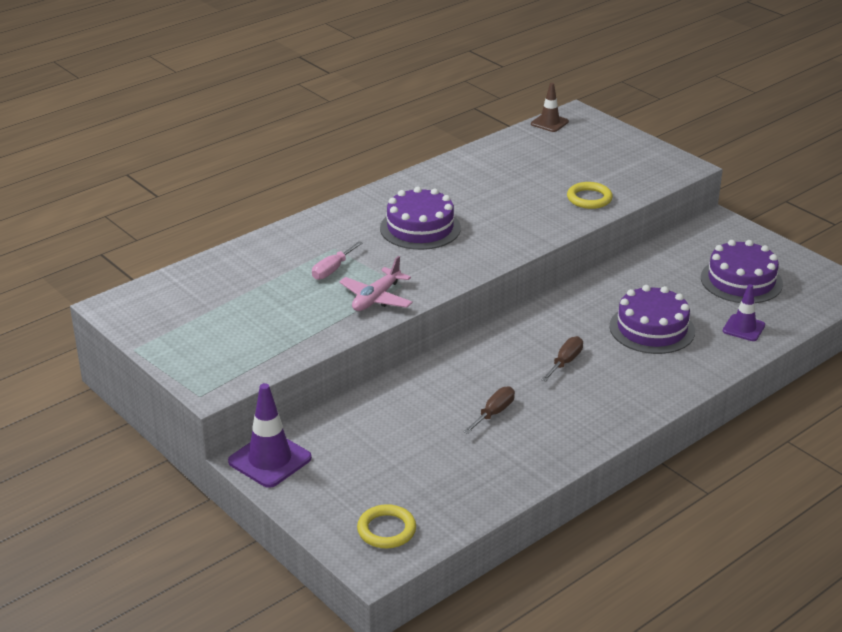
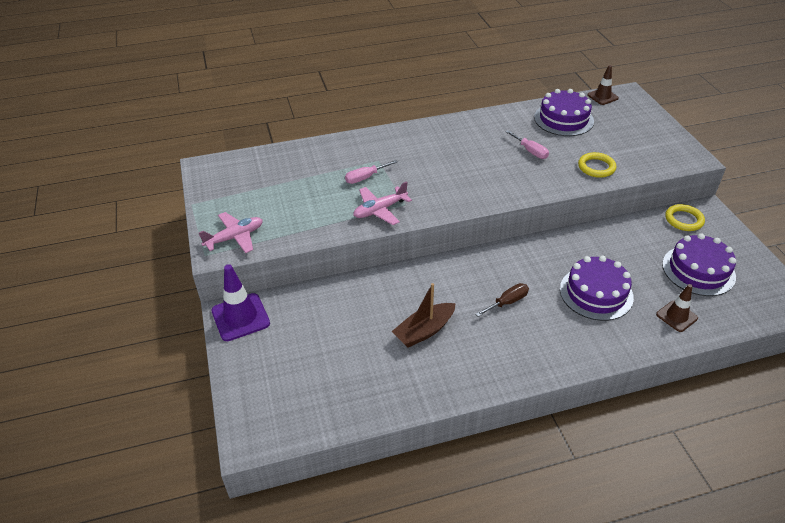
camera: 25 degrees right, 10 degrees up
yellow ring [357,504,416,548] -> yellow ring moved to [665,204,705,231]
purple cake [380,187,461,250] -> purple cake moved to [534,89,594,136]
brown screwdriver [463,386,515,434] -> brown boat [392,283,456,347]
purple traffic cone [723,284,765,341] -> brown traffic cone [656,284,698,332]
none -> pink plane [199,212,263,253]
none -> pink screwdriver [505,130,549,159]

